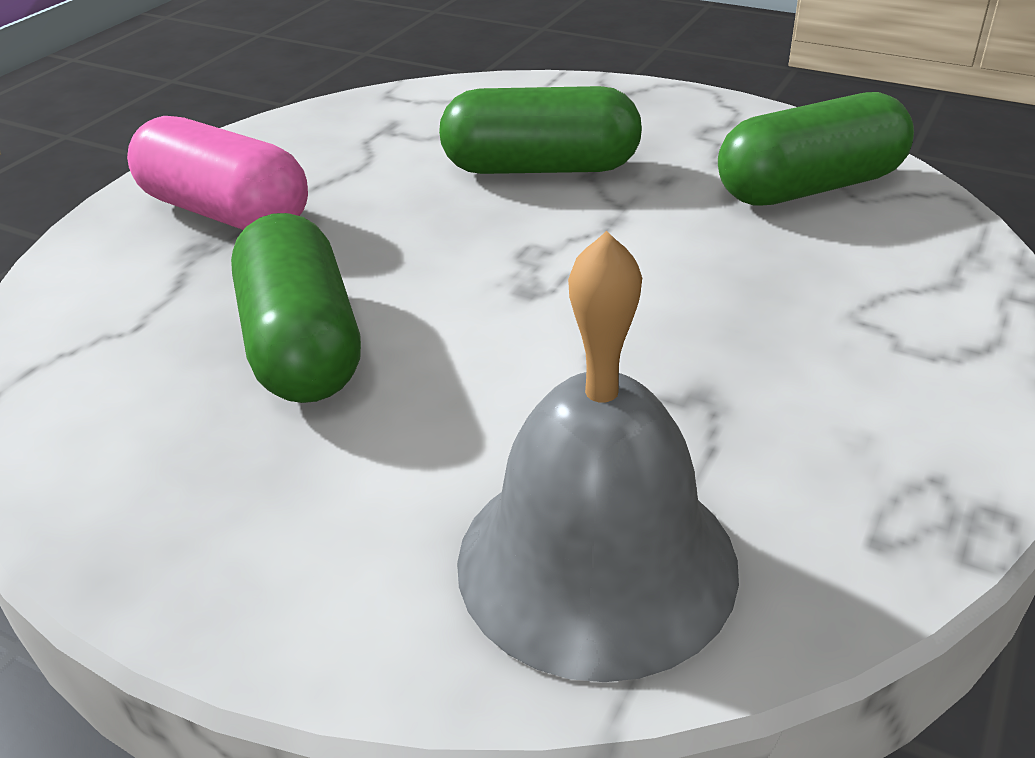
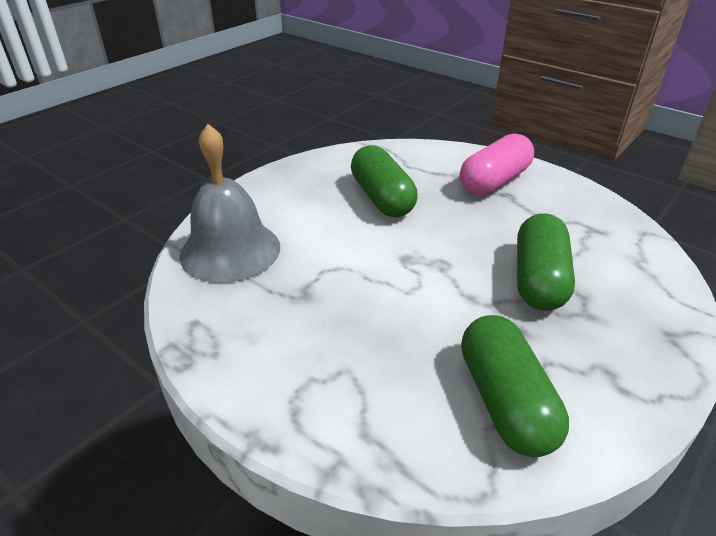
camera: 100 degrees right, 0 degrees up
green capsule [231,213,361,403] -> green capsule turned 75 degrees clockwise [351,145,418,217]

